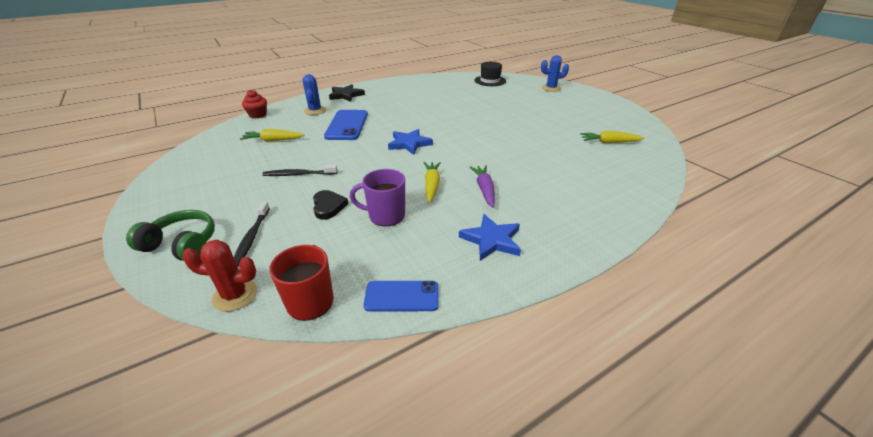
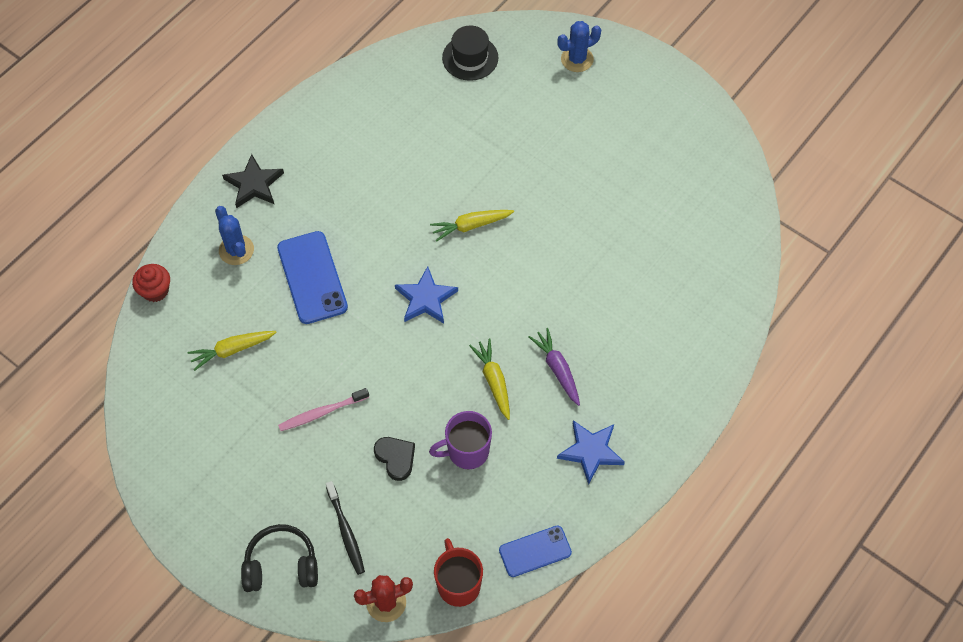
camera: 20 degrees left, 25 degrees up
green headphones [126,210,215,261] -> black headphones [241,524,318,592]
black toothbrush [263,165,337,176] -> pink toothbrush [278,388,369,431]
yellow carrot [580,131,644,143] -> yellow carrot moved to [430,210,514,242]

